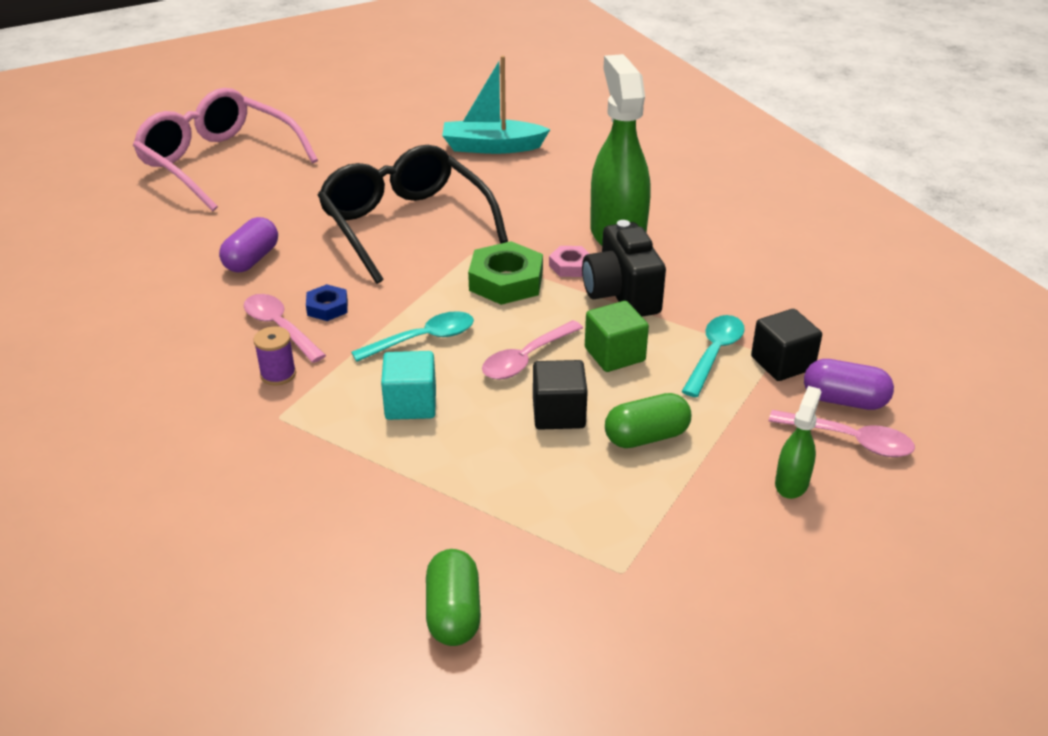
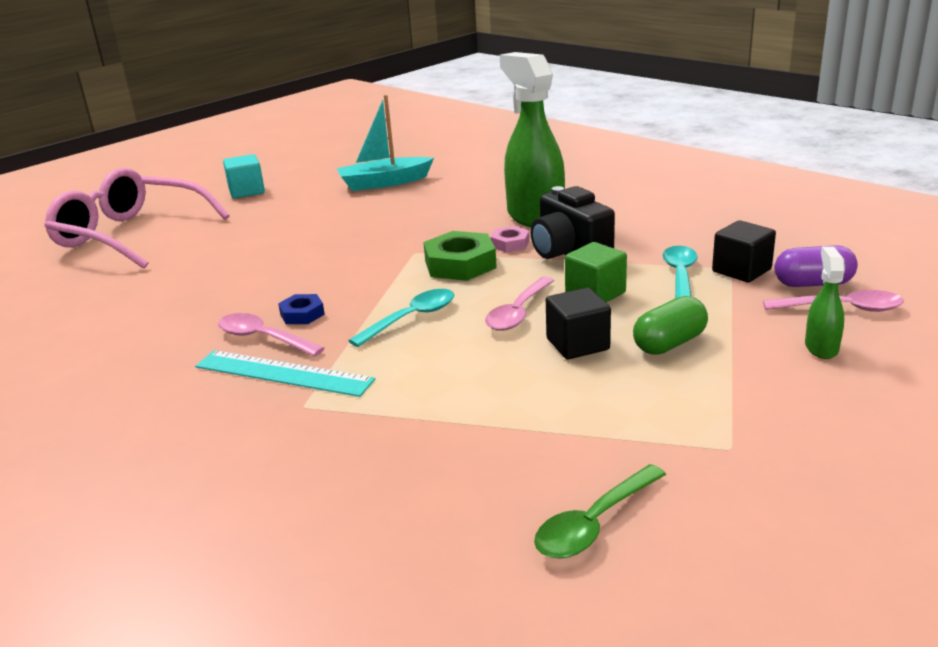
camera: 15 degrees left, 10 degrees down
purple capsule [219,217,278,272] -> none
purple spool [253,327,296,385] -> turquoise ruler [195,350,375,397]
black glasses [317,145,508,284] -> none
turquoise cube [381,351,436,420] -> turquoise cube moved to [223,154,265,198]
green capsule [426,549,481,646] -> green spoon [534,464,666,559]

